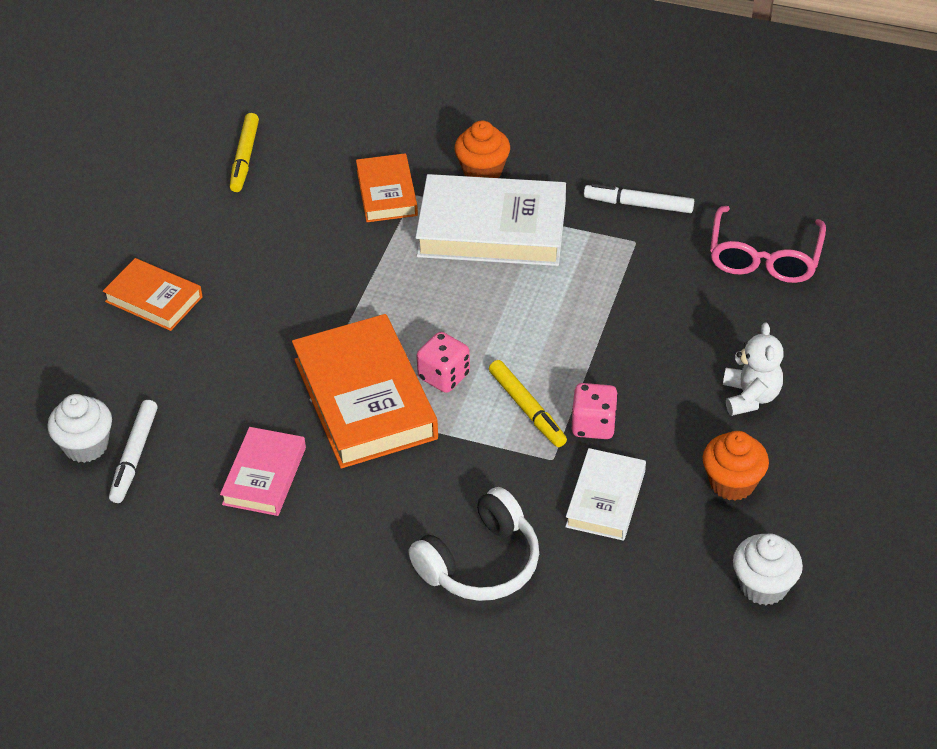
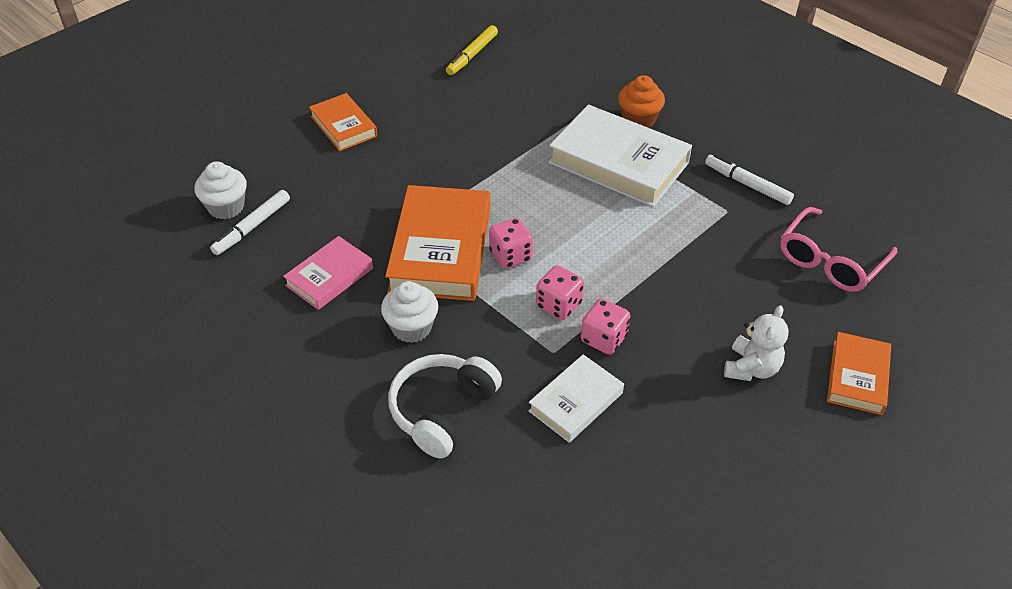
camera: 25 degrees right, 0 degrees up
orange book [356,153,418,222] -> orange book moved to [827,332,891,415]
white headphones [408,487,539,601] -> white headphones turned 135 degrees clockwise [388,354,502,459]
yellow marker [489,360,567,447] -> pink dice [536,265,584,320]
orange cupcake [703,431,769,501] -> none
white cupcake [733,533,803,605] -> white cupcake moved to [381,281,438,343]

